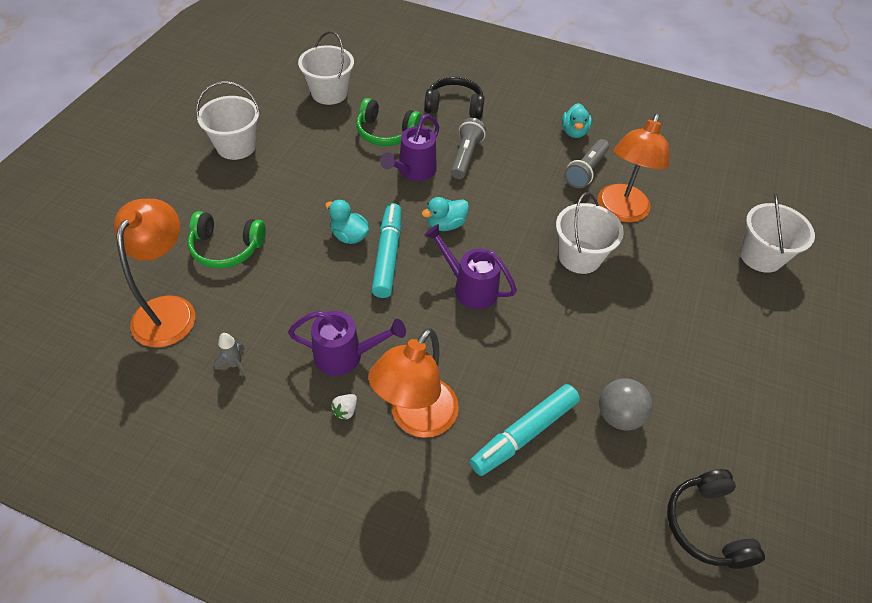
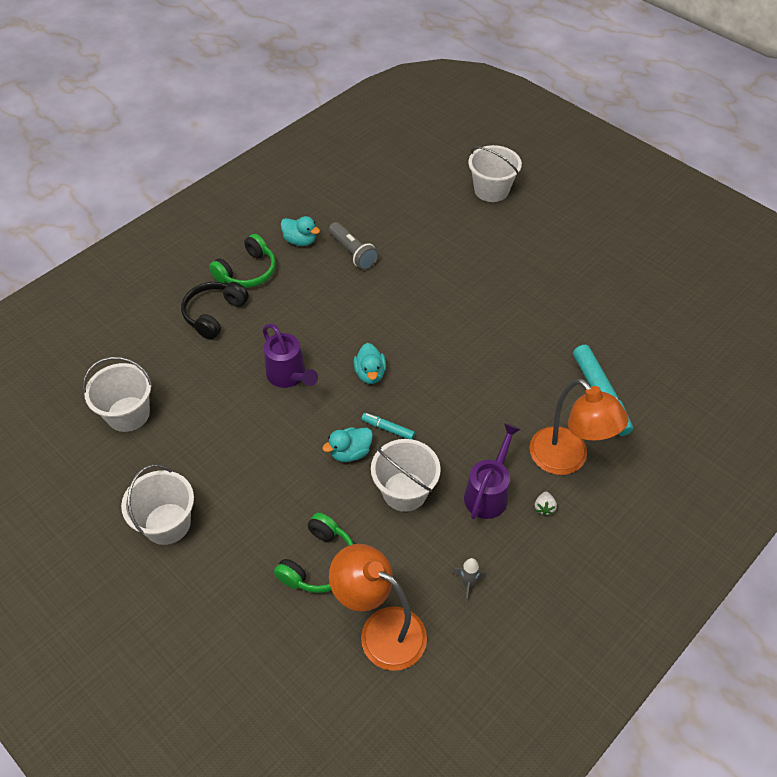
camera: 65 degrees left, 0 degrees up
white strawberry [331,394,357,420] -> white strawberry turned 45 degrees clockwise [535,492,557,516]
green headphones [356,98,421,146] -> green headphones moved to [209,234,276,288]
turquoise marker [372,203,401,298] -> turquoise marker [362,413,415,440], size x0.51
purple watering can [424,224,517,309] -> none
grey flashlight [451,118,486,179] -> none
white bucket [556,192,624,274] -> white bucket moved to [371,439,441,512]
orange lamp [597,113,669,223] -> none
grey ball [599,378,653,431] -> none
black headphones [667,469,765,569] -> none

